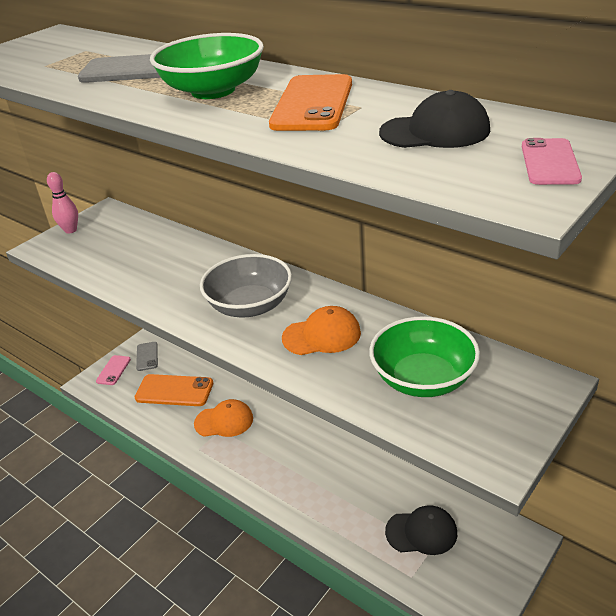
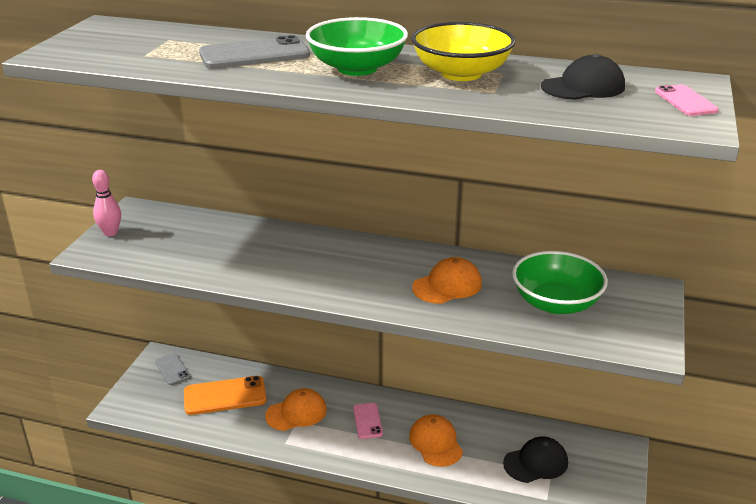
camera: 25 degrees left, 5 degrees down
pink phone [96,355,131,385] -> pink phone moved to [353,403,383,439]
grey bowl [200,254,292,318] -> none
orange phone [269,74,352,131] -> yellow bowl [411,22,516,81]
none -> orange cap [409,414,463,467]

